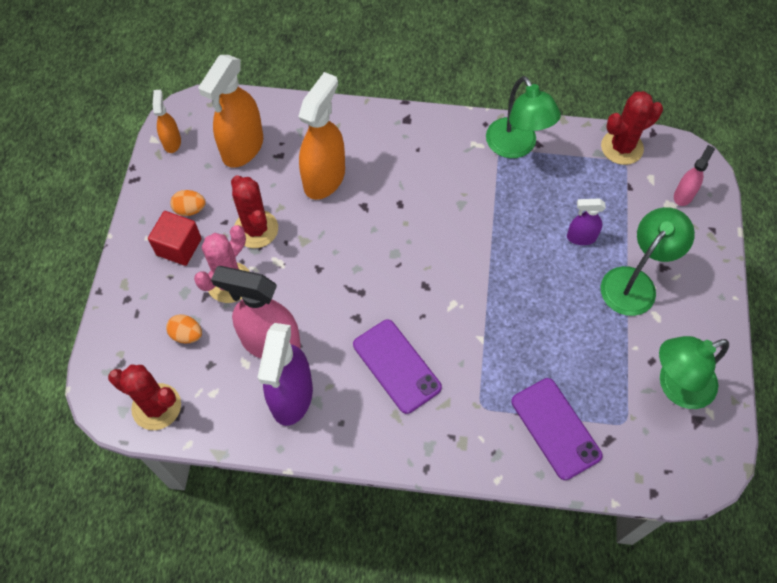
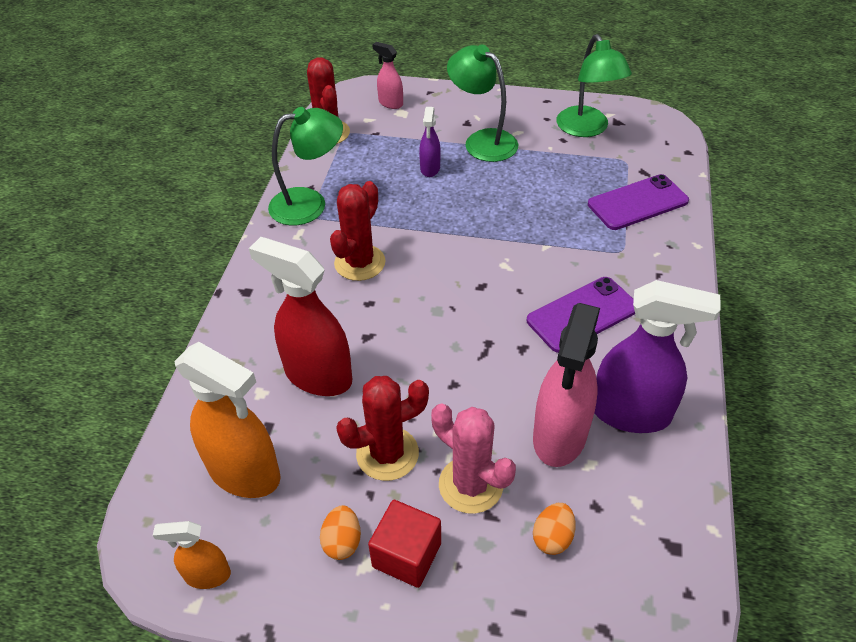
camera: 85 degrees left, 15 degrees down
red cactus [108,365,181,430] -> red cactus moved to [330,181,386,281]
orange spray bottle [298,72,345,200] -> red spray bottle [249,237,352,396]

